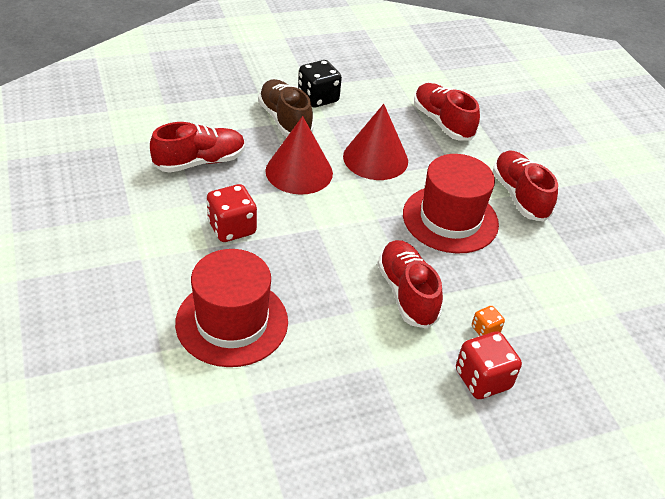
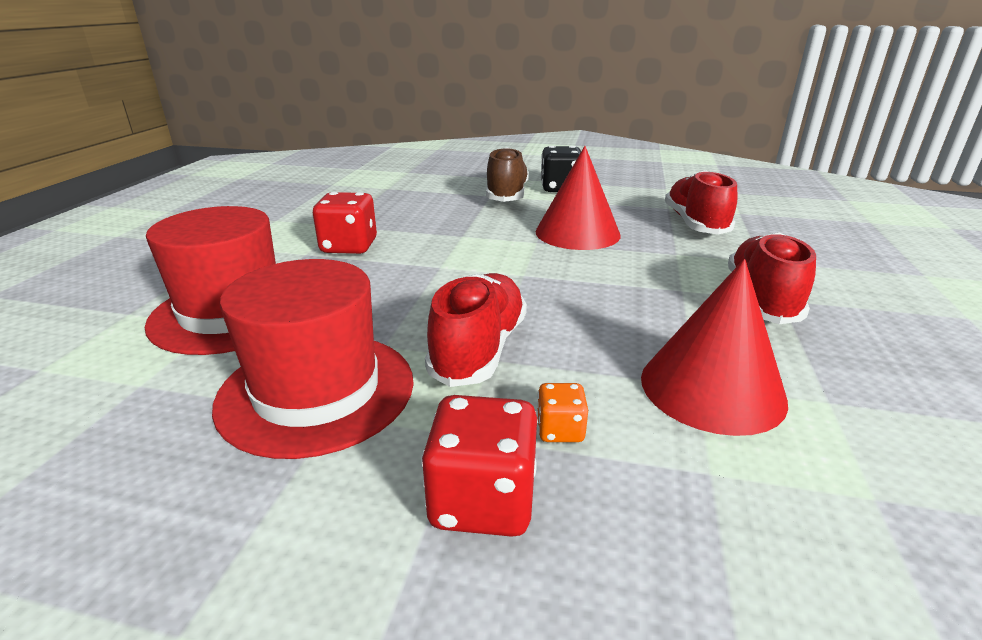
camera: 35 degrees right, 15 degrees down
red shoe [150,122,245,173] -> none
red cone [265,116,333,195] -> red cone moved to [641,259,788,436]
red hat [403,154,499,253] -> red hat moved to [212,259,414,459]

